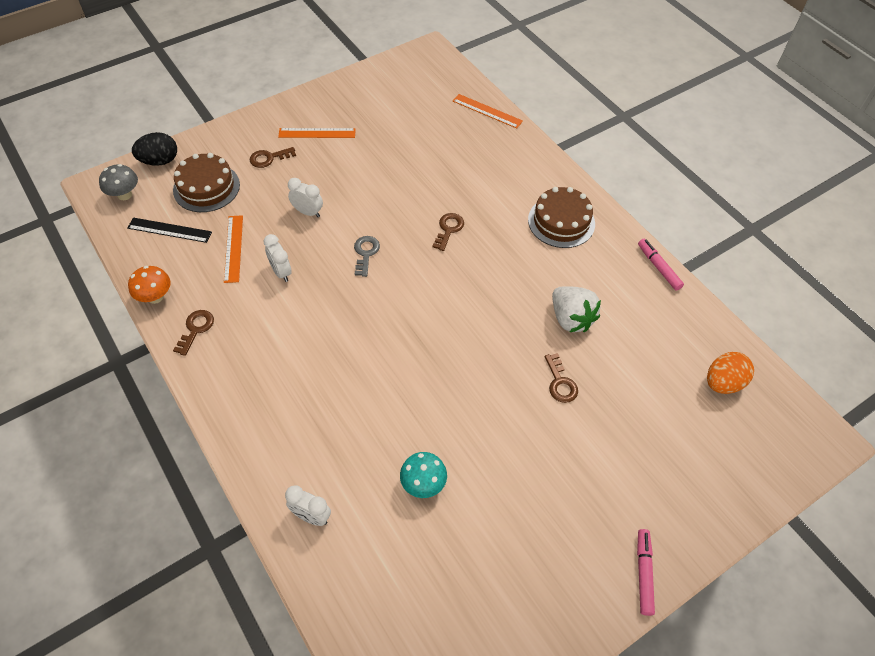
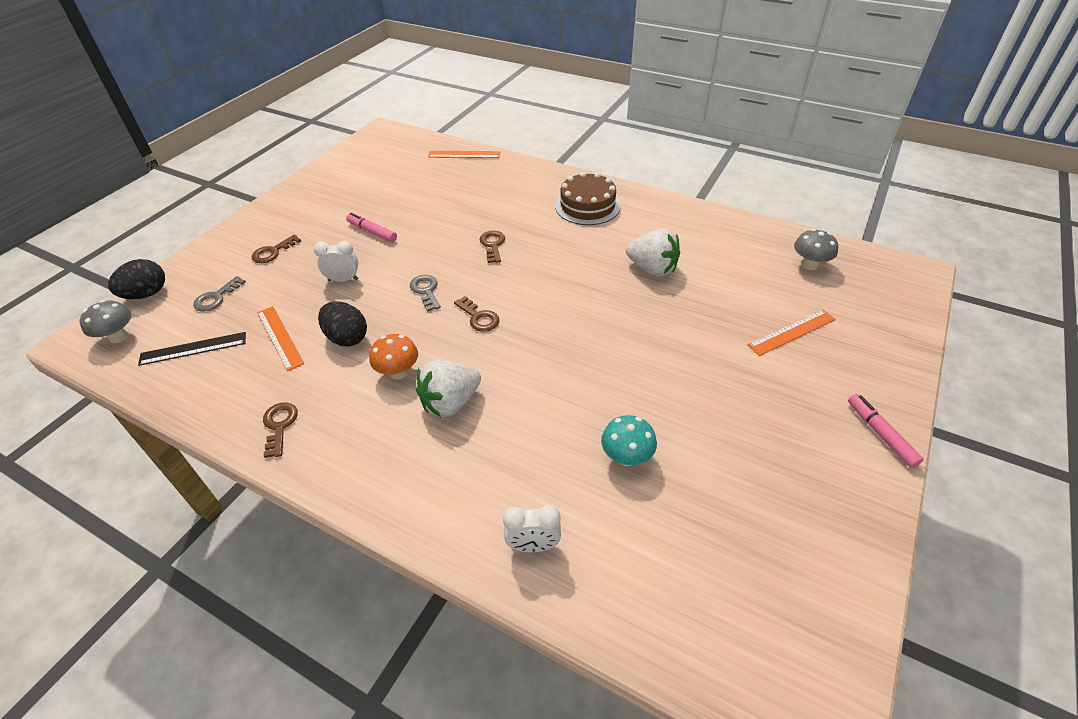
camera: 25 degrees left, 10 degrees down
orange mushroom [128,266,171,304] -> orange mushroom moved to [369,334,418,380]
brown cake [173,153,240,212] -> grey key [193,276,246,312]
white clock [264,234,292,282] -> black egg [318,301,367,347]
orange ruler [278,128,356,138] -> orange ruler moved to [748,310,836,356]
brown key [545,353,578,403] -> brown key moved to [454,296,499,332]
pink marker [638,239,684,291] -> pink marker moved to [346,213,397,242]
orange egg [707,352,754,394] -> grey mushroom [794,229,838,270]
none -> white strawberry [416,360,481,417]

